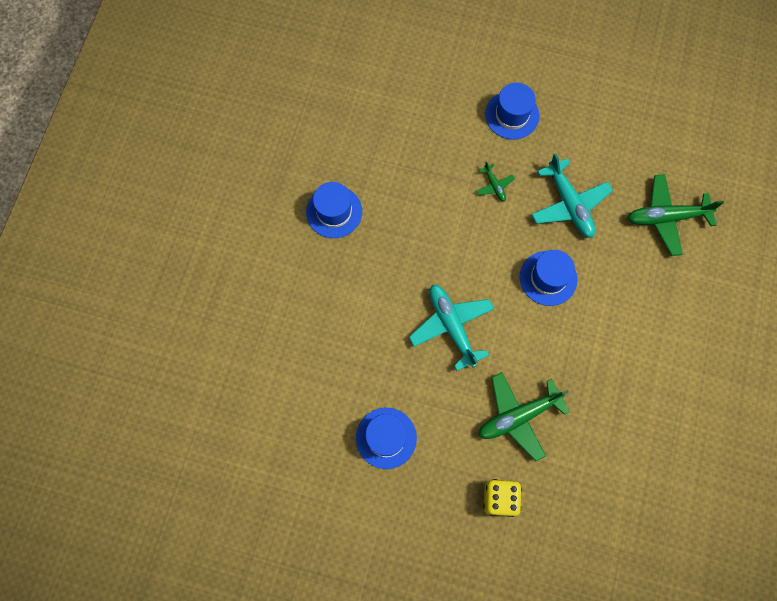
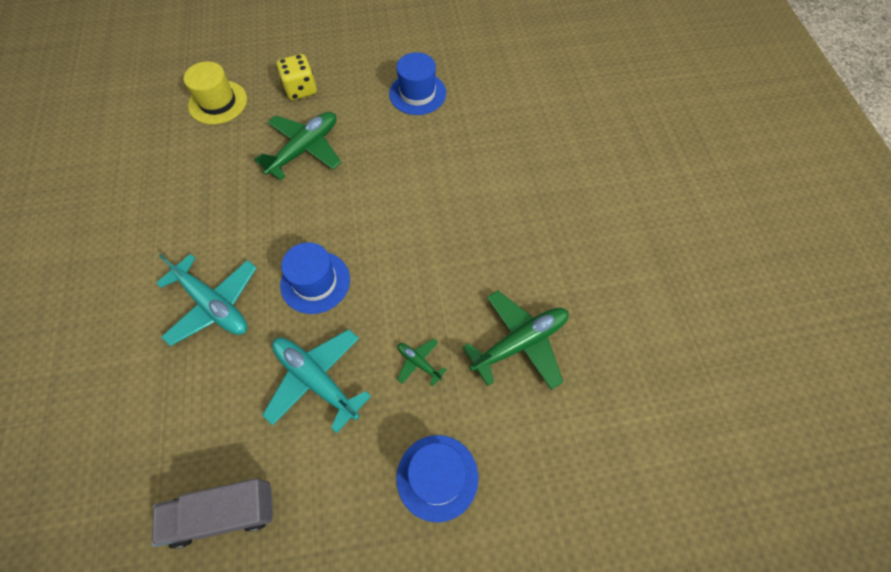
camera: 155 degrees right, 10 degrees down
blue hat [306,182,362,238] -> none
turquoise plane [409,285,494,371] -> turquoise plane moved to [156,254,257,346]
green plane [627,174,724,256] -> green plane moved to [463,291,569,390]
none -> grey truck [152,479,273,549]
none -> yellow hat [184,61,247,124]

